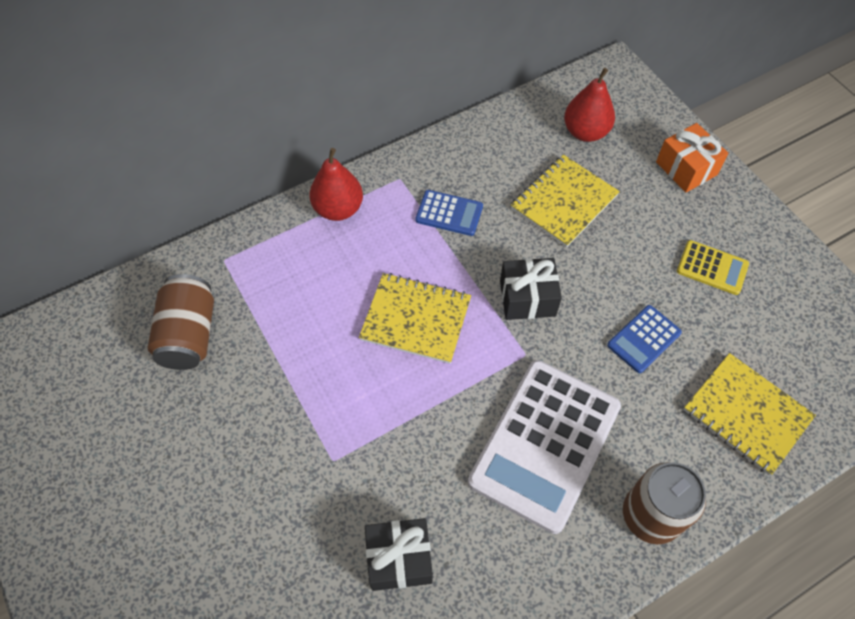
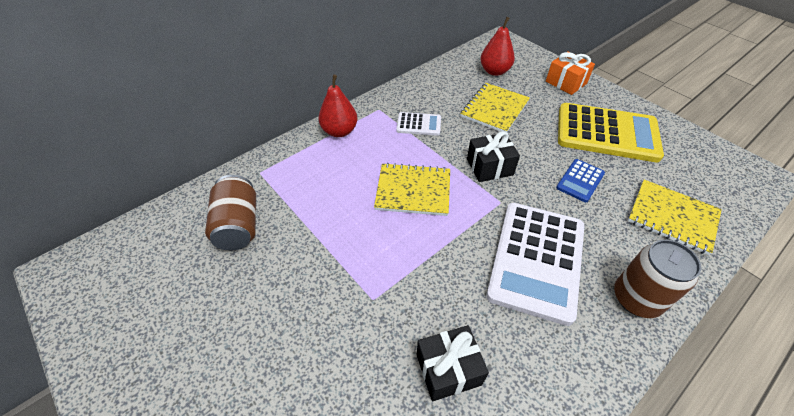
camera: 10 degrees left, 10 degrees down
blue calculator [415,190,483,236] -> white calculator [396,112,441,136]
yellow calculator [677,240,749,295] -> yellow calculator [558,103,664,162], size x2.15

